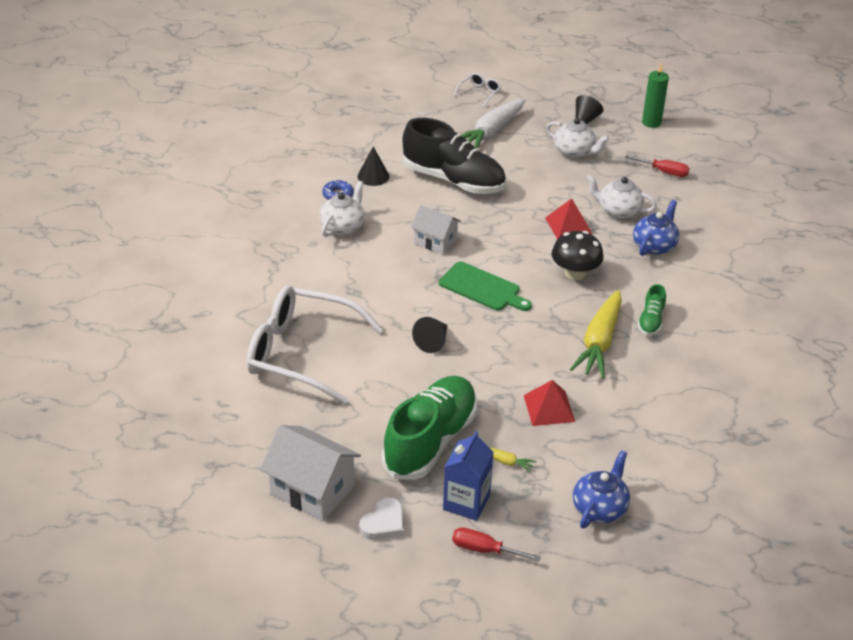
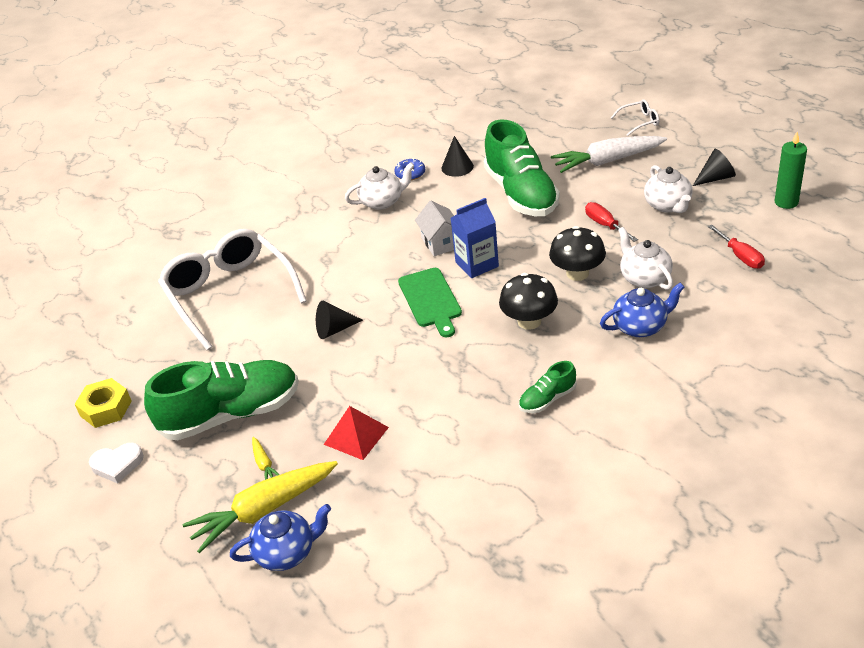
camera: 45 degrees right, 0 degrees up
white house [260,425,361,521] -> yellow nut [75,378,132,428]
black shoe [402,118,506,194] -> green shoe [484,120,560,216]
blue carton [443,431,494,521] -> blue carton moved to [451,198,499,278]
red screwdriver [452,527,541,561] -> red screwdriver moved to [585,202,638,242]
red pyramid [545,198,592,239] -> black mushroom [549,226,606,281]
yellow carrot [570,290,622,378] -> yellow carrot moved to [183,461,338,553]

